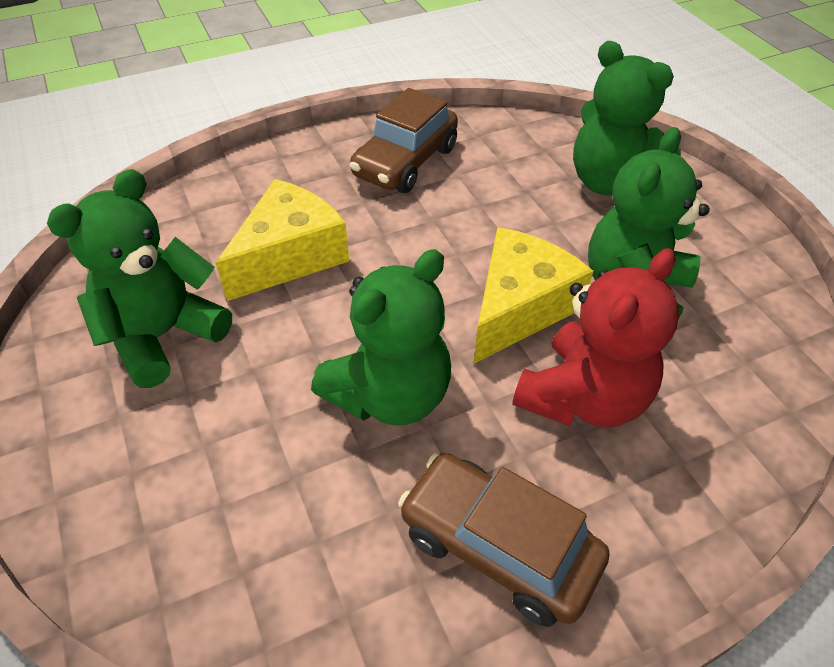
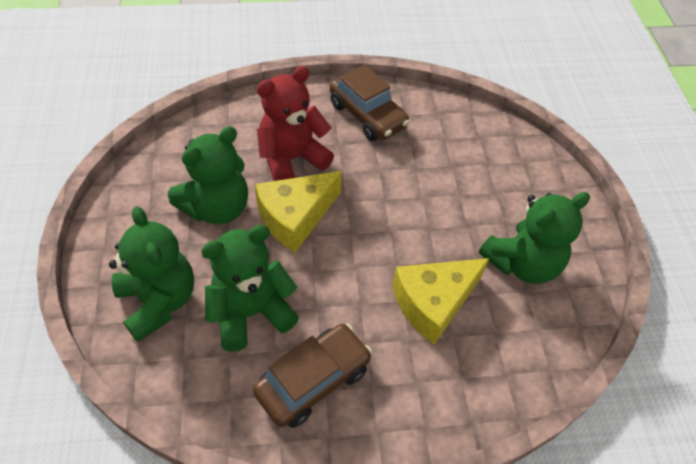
camera: 165 degrees left, 5 degrees up
green teddy bear [311,249,451,425] -> green teddy bear moved to [201,225,299,352]

